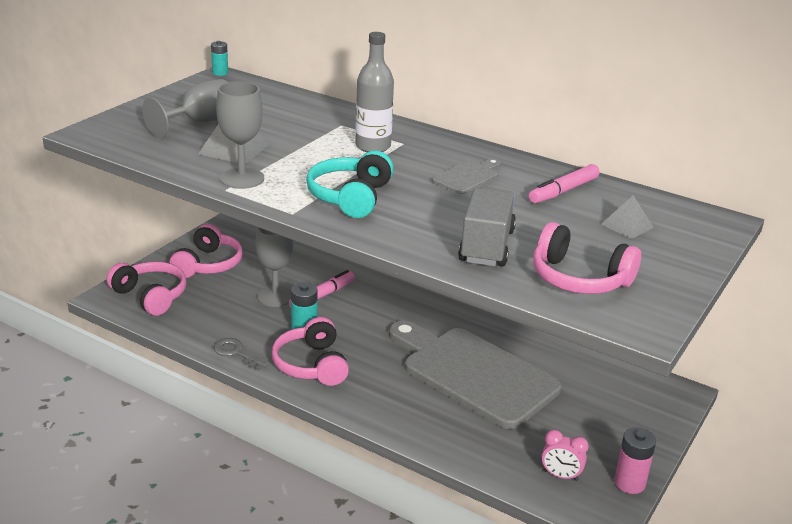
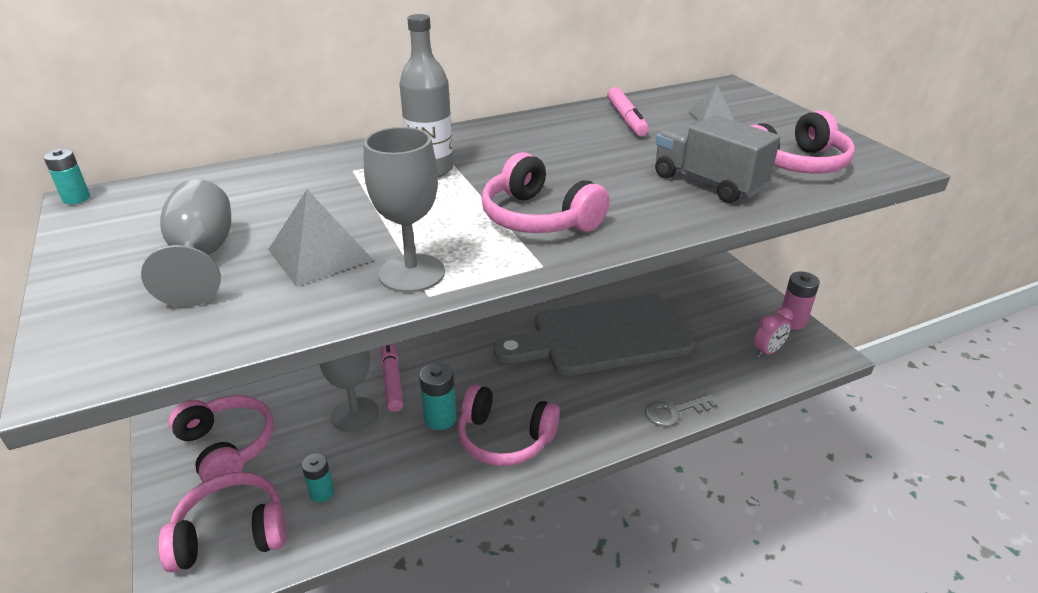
camera: 55 degrees left, 5 degrees up
grey key [213,338,268,370] -> grey key moved to [645,394,718,427]
turquoise headphones [306,151,394,218] -> pink headphones [482,152,610,233]
grey cutting board [432,159,500,194] -> none
none -> turquoise battery [302,453,334,502]

